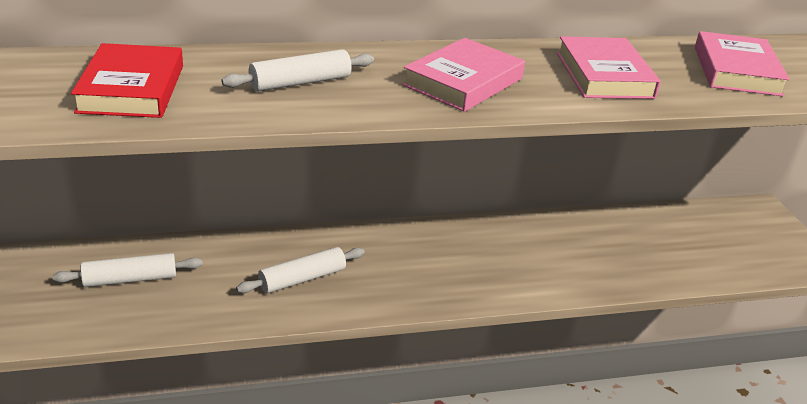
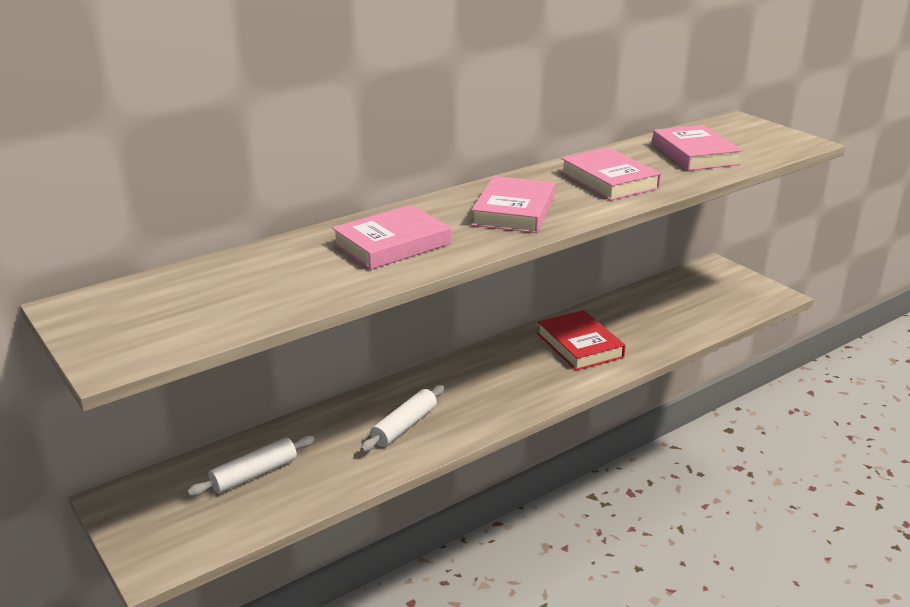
camera: 20 degrees left, 5 degrees down
red book [71,43,183,118] -> red book moved to [537,310,626,371]
white rolling pin [222,49,374,92] -> pink book [332,205,451,270]

